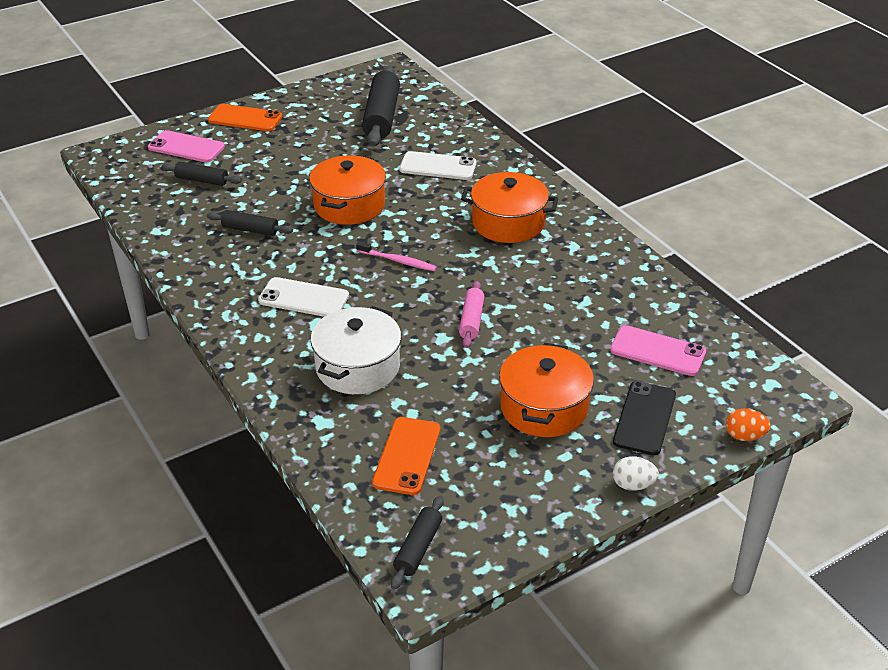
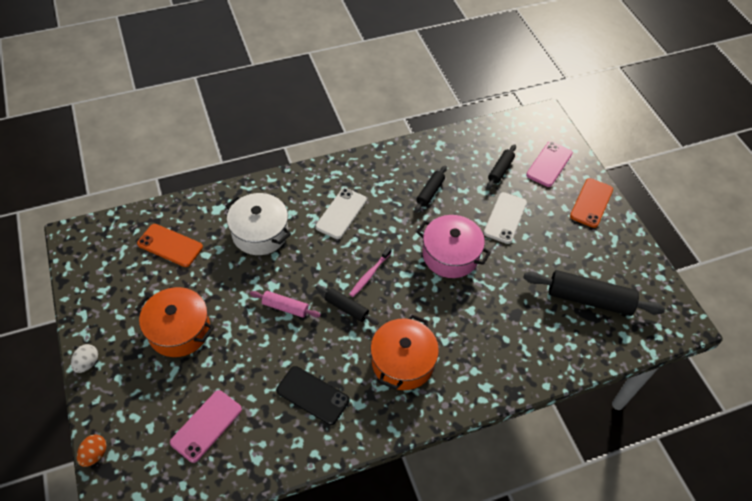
camera: 100 degrees right, 15 degrees up
orange pot [309,155,386,225] -> pink pot [417,215,491,278]
black rolling pin [391,495,444,590] -> black rolling pin moved to [315,285,379,325]
white phone [399,151,477,180] -> white phone moved to [484,192,527,244]
black phone [613,381,676,455] -> black phone moved to [276,366,350,425]

